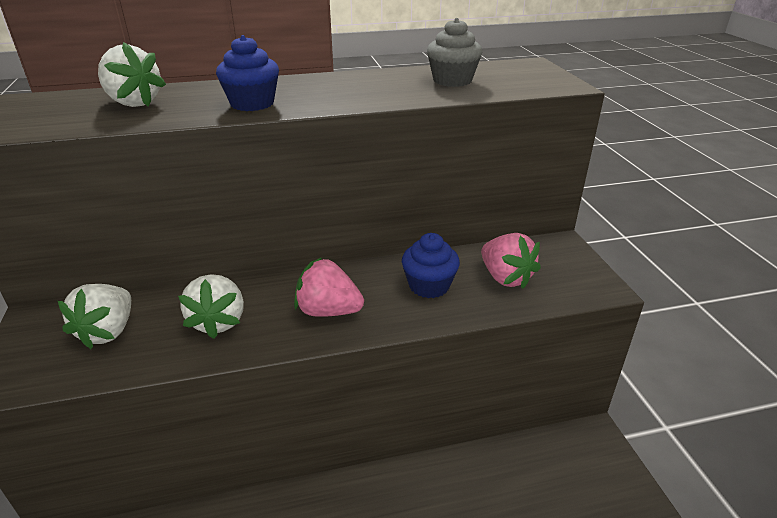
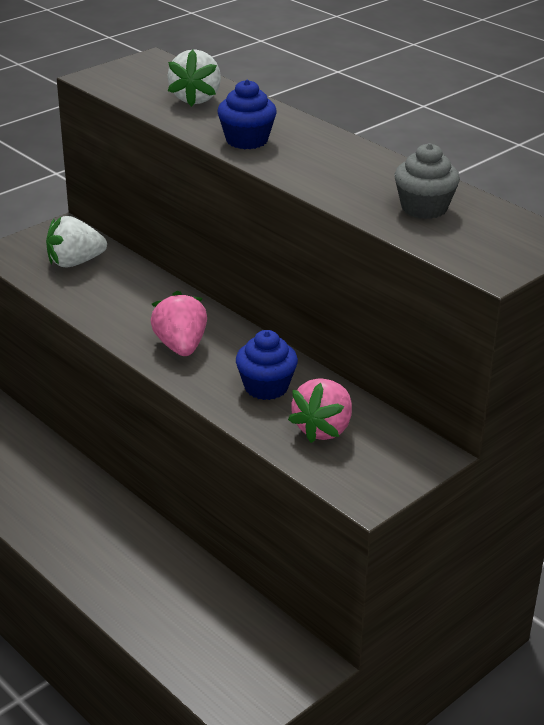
camera: 60 degrees right, 0 degrees up
white strawberry [178,274,244,339] -> none

